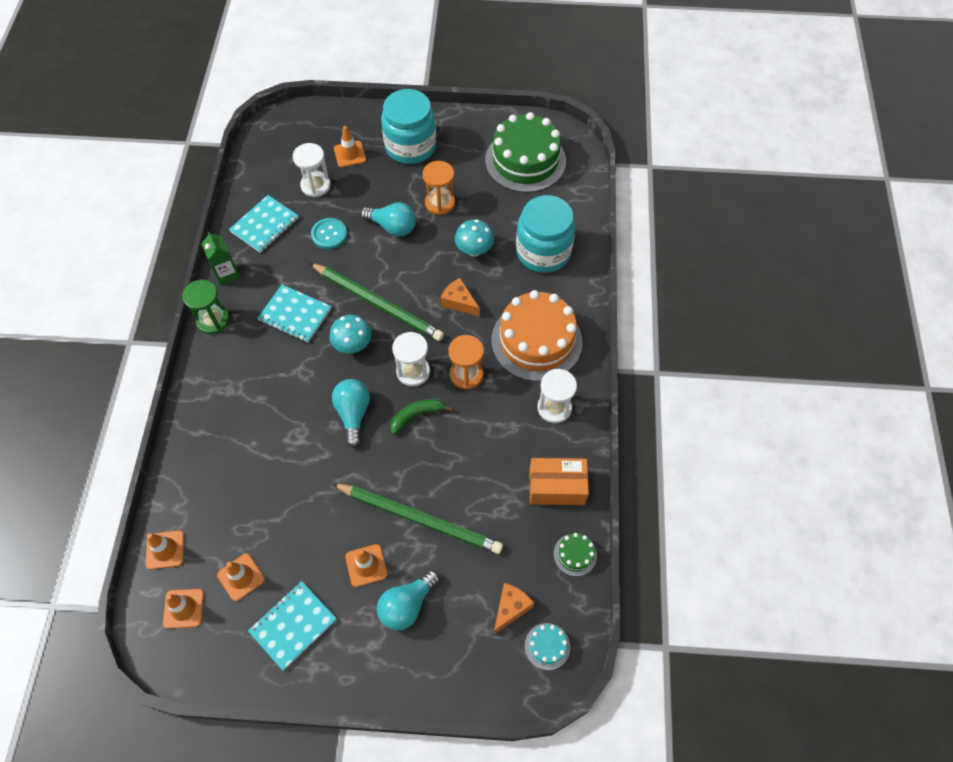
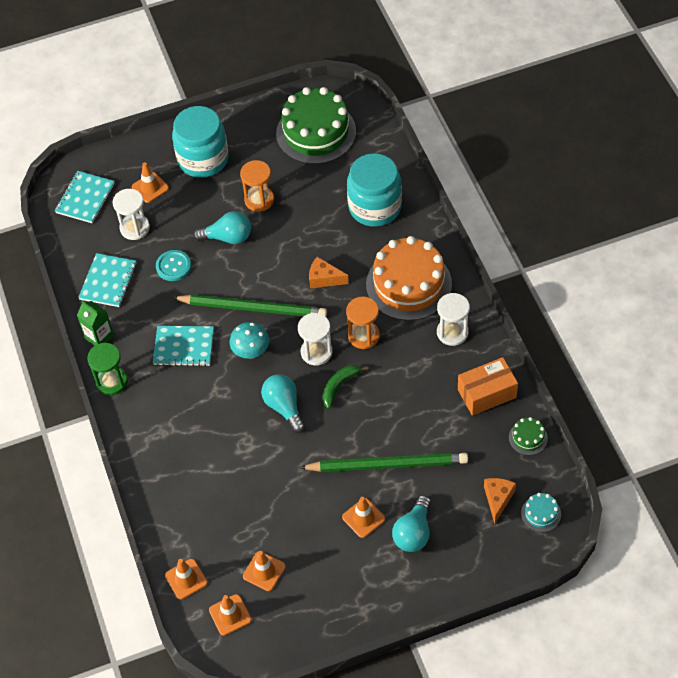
camera: 20 degrees left, 5 degrees down
turquoise notebook [248,581,337,671] -> turquoise notebook moved to [55,171,115,223]
turquoise mushroom [455,219,494,257] -> none

